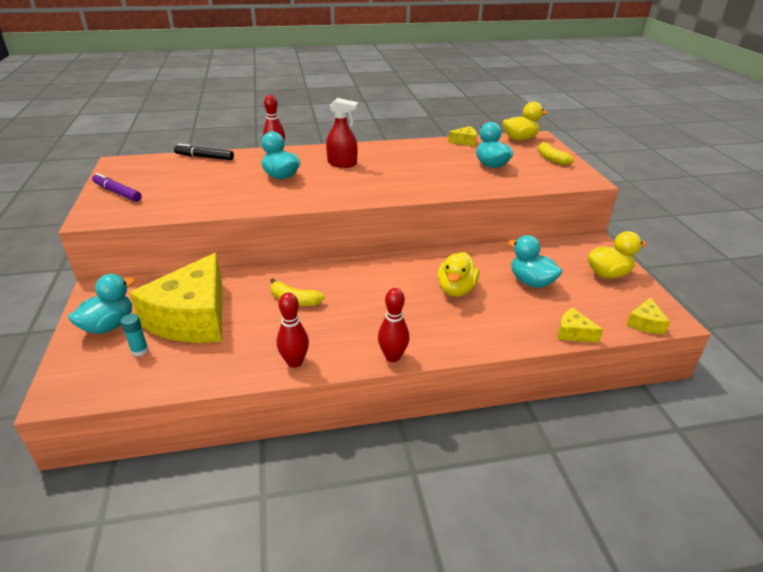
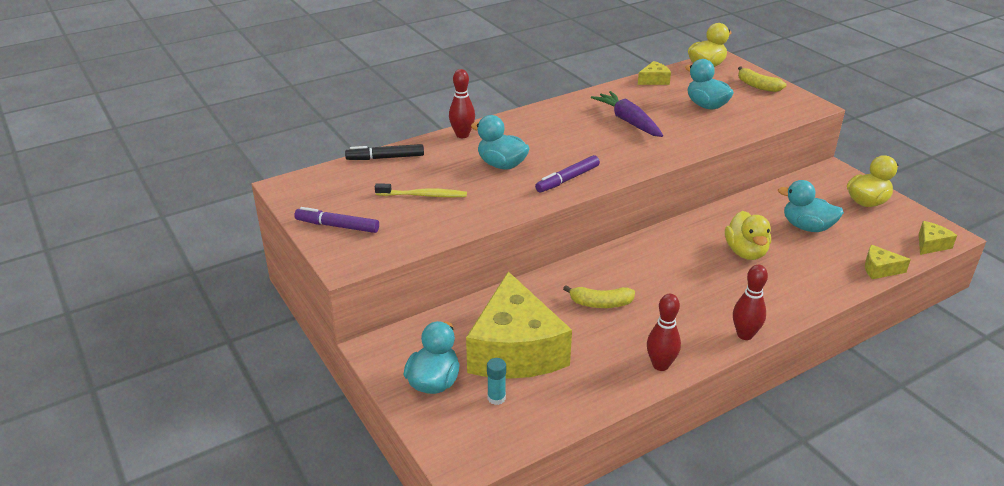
camera: 20 degrees left, 0 degrees up
red spray bottle [326,98,359,168] -> none
yellow cheese [627,297,670,334] -> yellow cheese turned 135 degrees counterclockwise [919,221,957,255]
none -> yellow toothbrush [375,183,467,197]
none -> purple marker [535,155,600,193]
none -> purple carrot [591,91,663,137]

